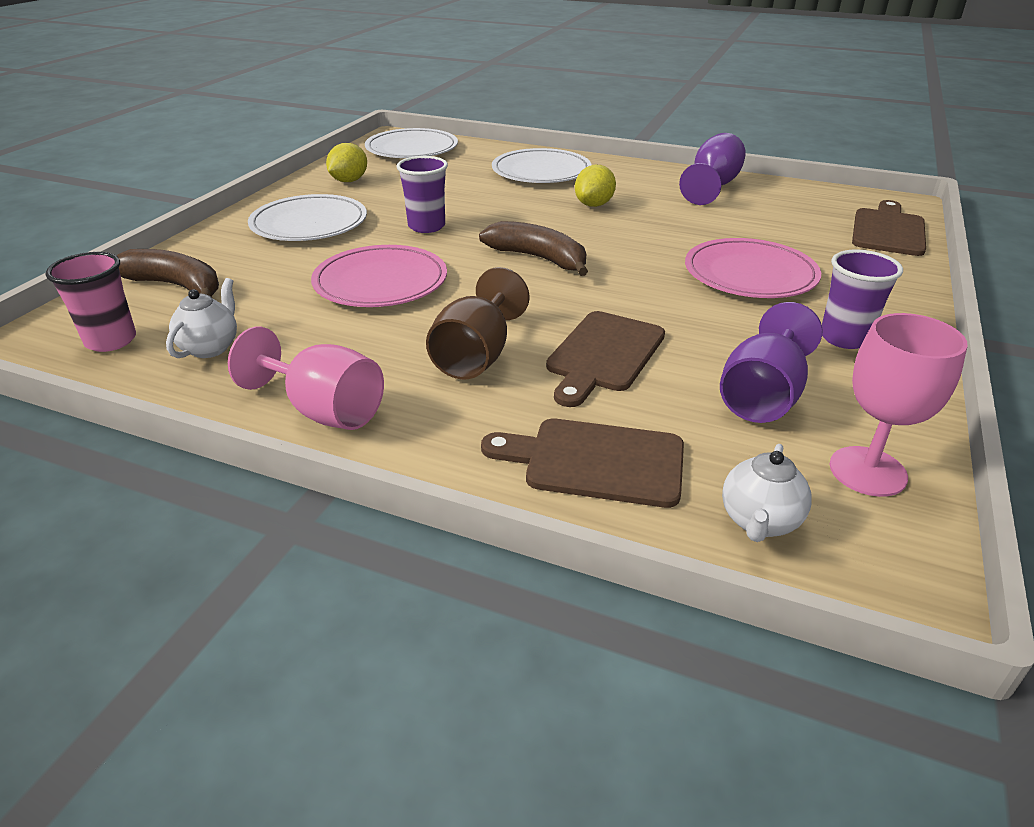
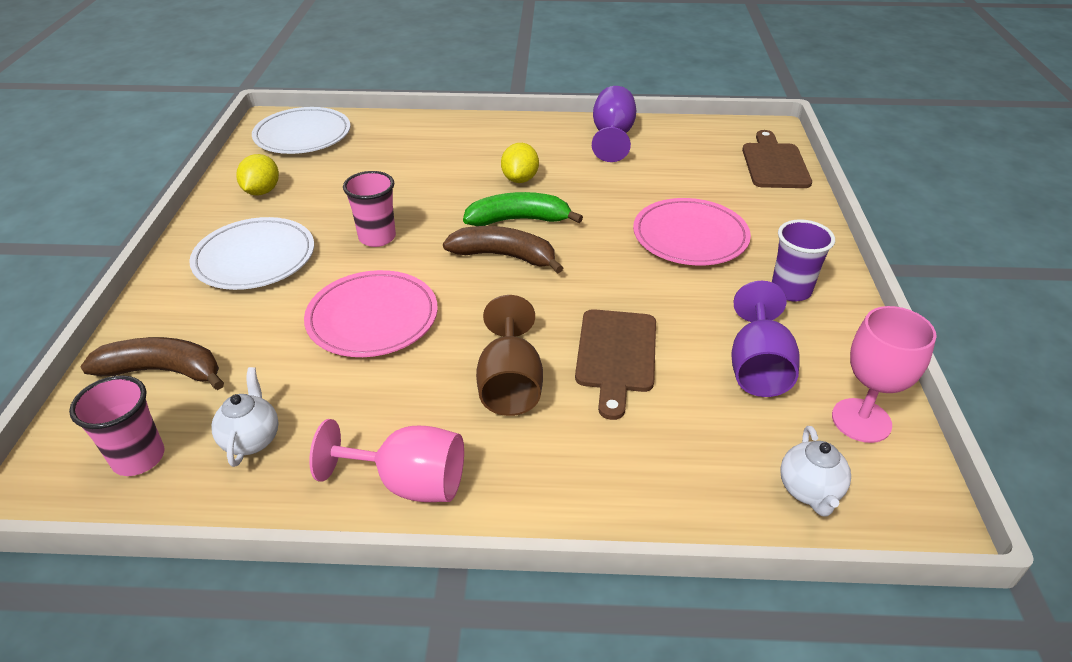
camera: 20 degrees left, 5 degrees up
purple cup [397,156,448,233] -> pink cup [343,171,396,247]
brown cutting board [481,419,684,508] -> none
white plate [492,148,591,183] -> none
none -> green banana [463,192,583,226]

